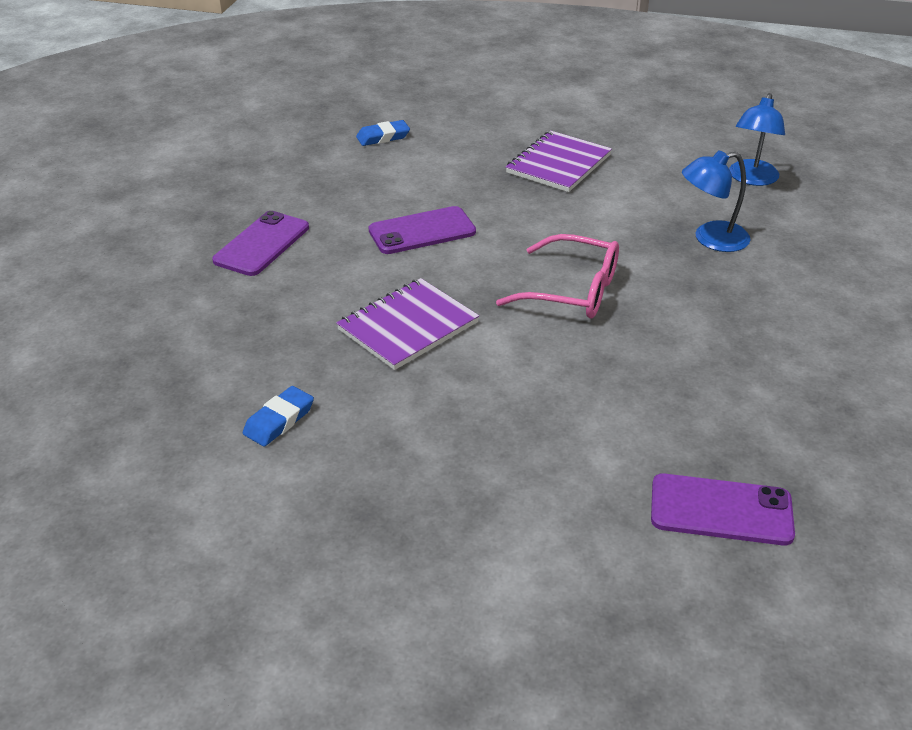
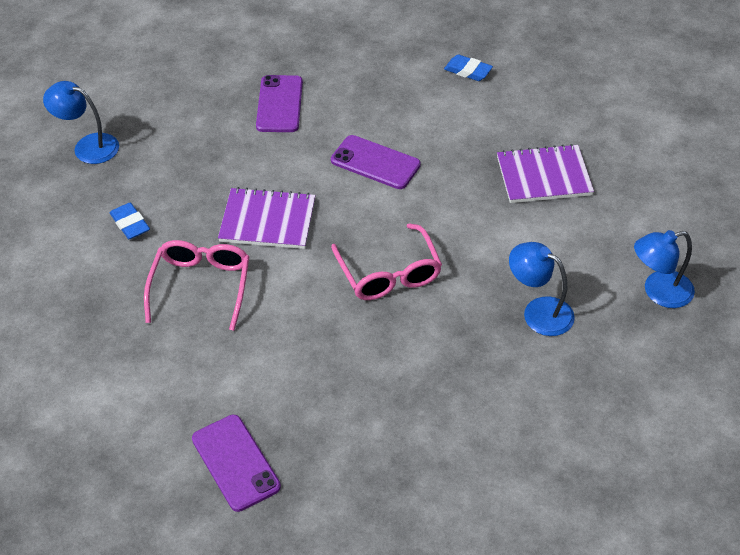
camera: 50 degrees right, 10 degrees up
purple phone [212,211,309,276] -> purple phone turned 75 degrees counterclockwise [256,75,303,132]
blue eraser [243,386,314,447] -> blue eraser turned 60 degrees clockwise [110,203,150,239]
none -> blue lamp [43,81,119,164]
none -> pink glasses [144,240,249,331]

